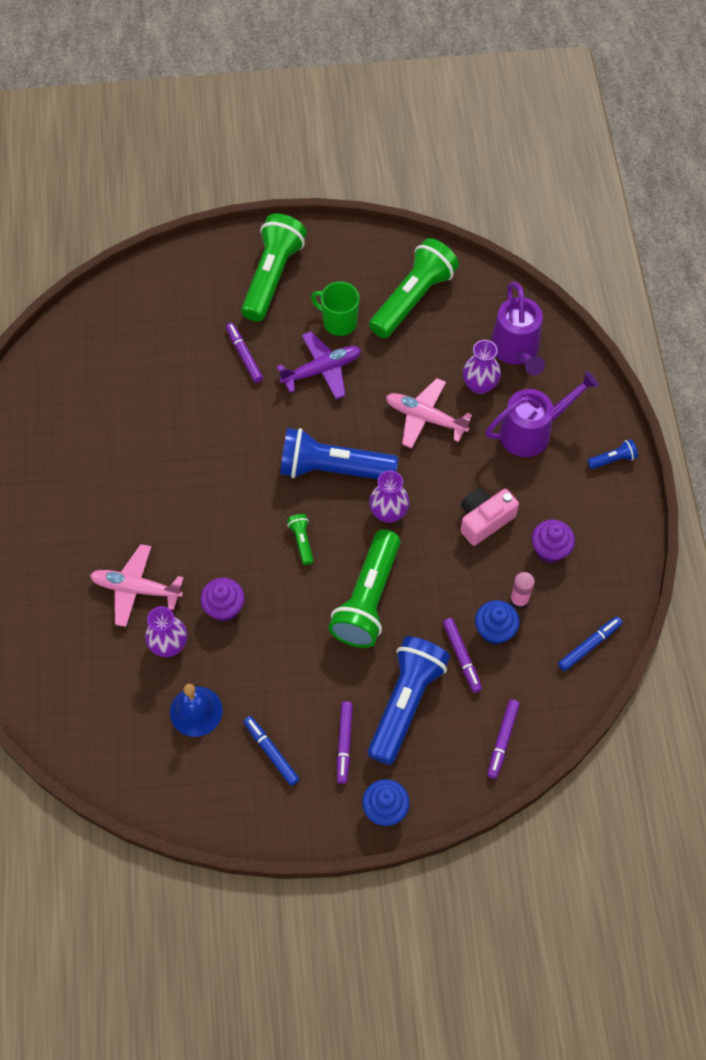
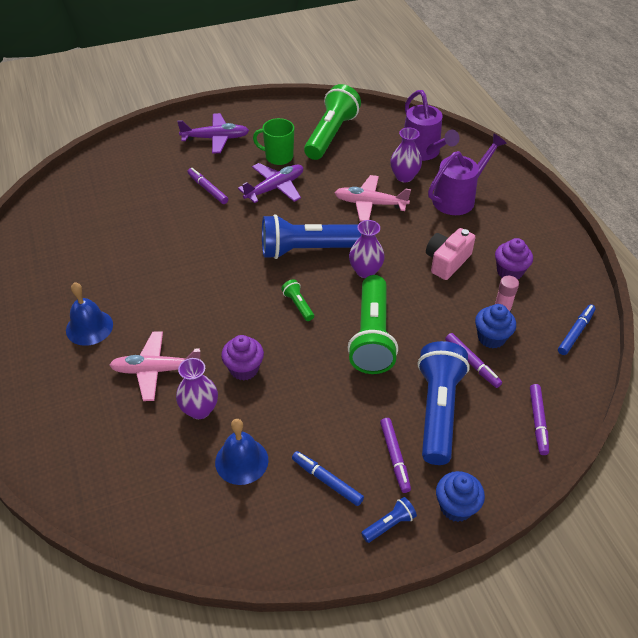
camera: 15 degrees left, 15 degrees down
green flashlight [241,214,307,322] -> purple plane [177,113,249,154]
blue flashlight [587,439,638,469] -> blue flashlight moved to [361,497,417,543]
none -> blue bell [66,282,113,346]

